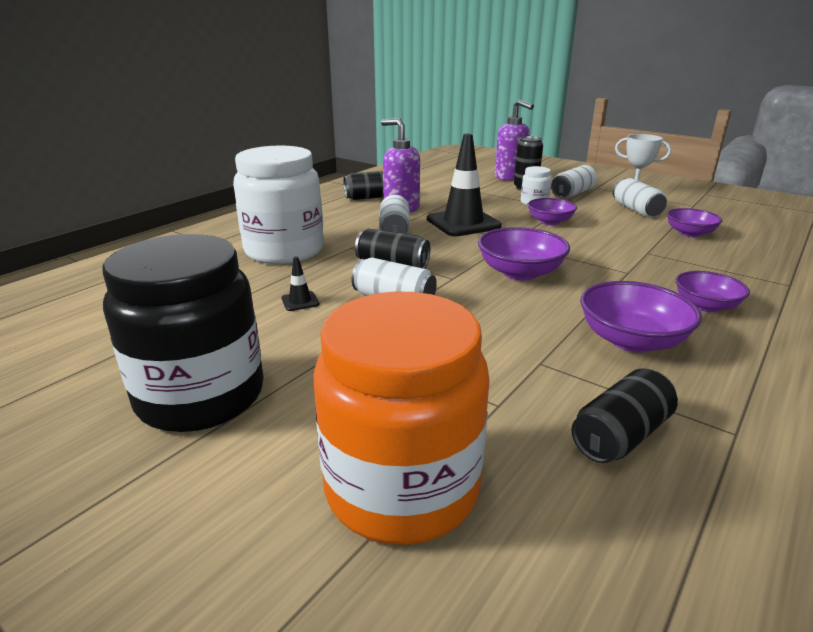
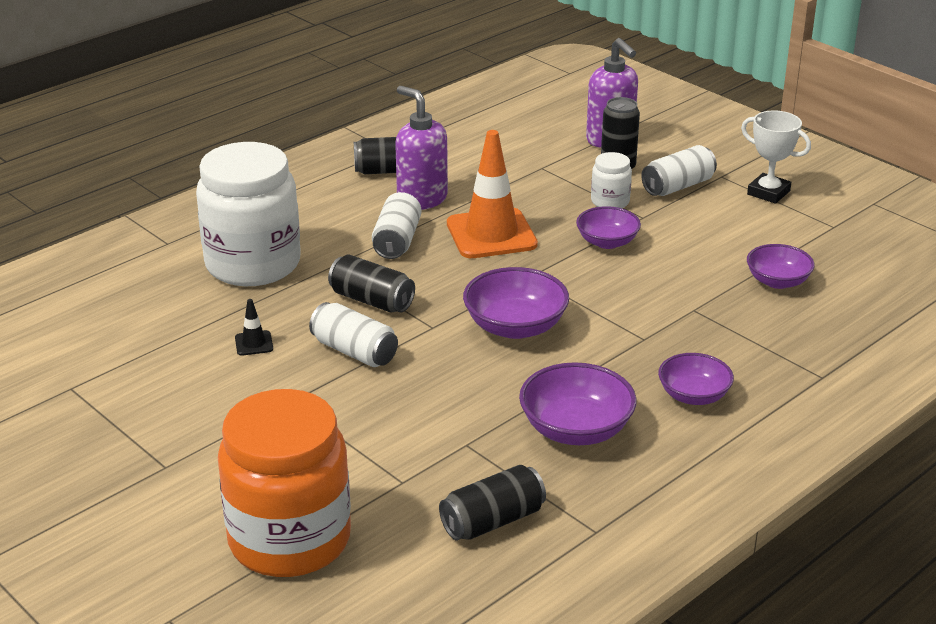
camera: 10 degrees right, 5 degrees up
black jar [102,234,264,432] -> none
black traffic cone [427,134,502,236] -> orange traffic cone [447,130,538,258]
white can [613,178,667,218] -> none

